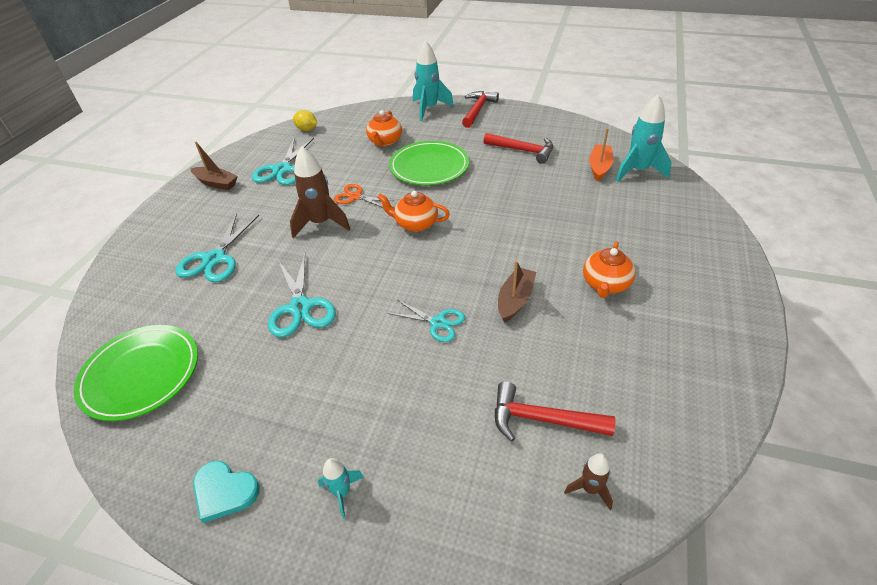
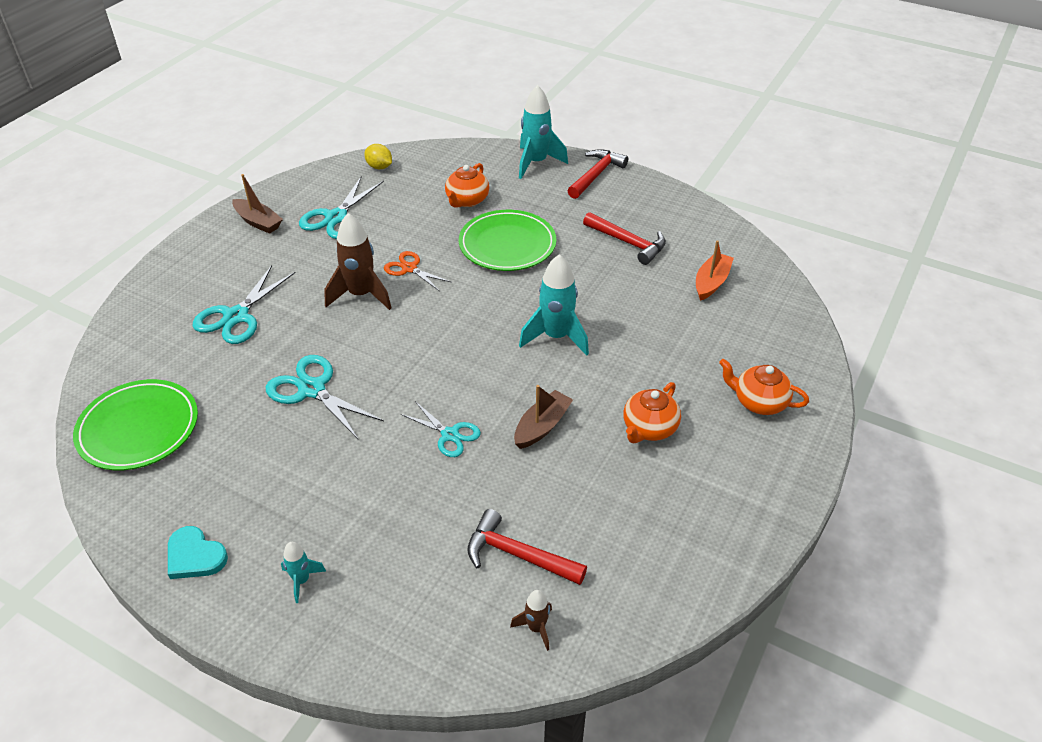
camera: 10 degrees right, 0 degrees up
turquoise scissors [268,254,336,338] -> turquoise scissors turned 135 degrees clockwise [266,355,384,439]
orange teapot [377,191,450,232] -> orange teapot moved to [719,359,809,415]
turquoise rocket [616,94,672,182] -> turquoise rocket moved to [519,254,589,356]

